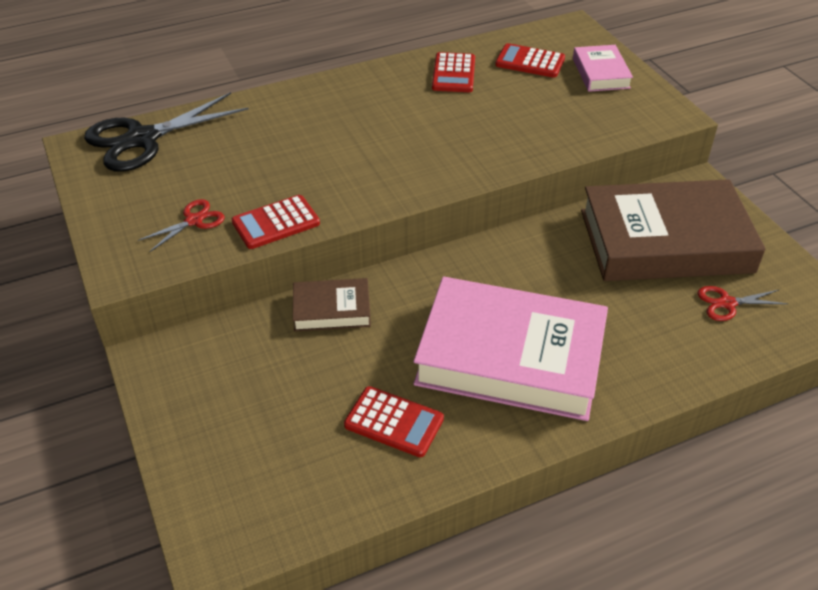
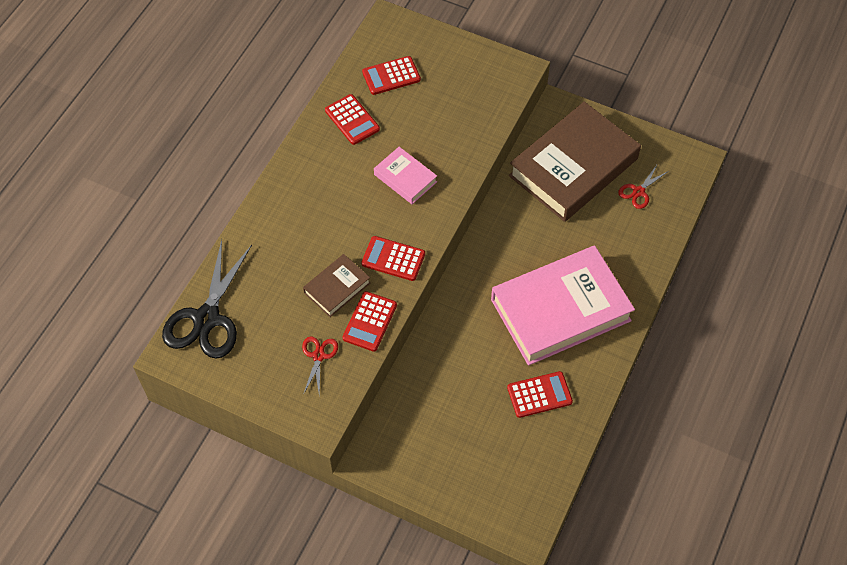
camera: 40 degrees left, 15 degrees up
brown book [293,278,371,332] -> brown book moved to [303,254,370,317]
pink book [573,45,633,92] -> pink book moved to [374,147,437,204]
none -> red calculator [361,236,425,281]

